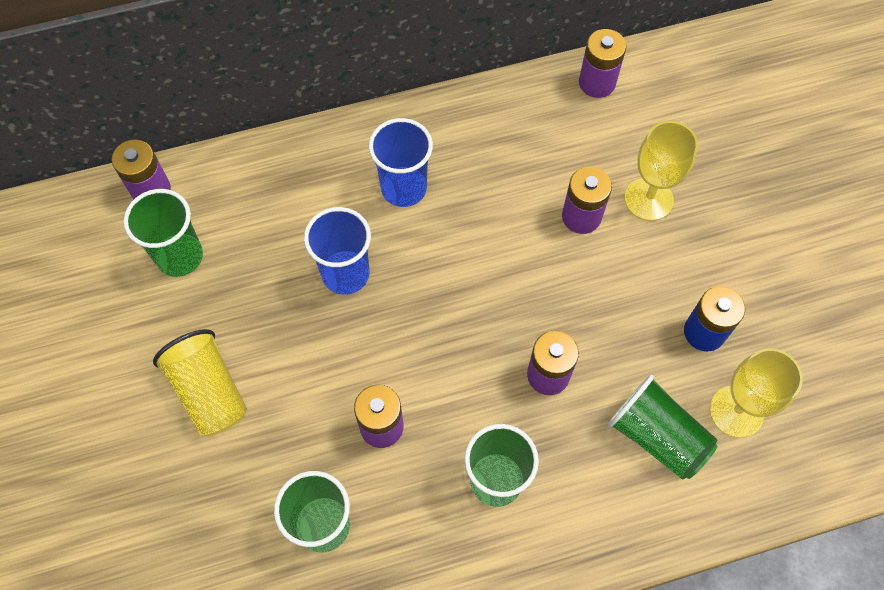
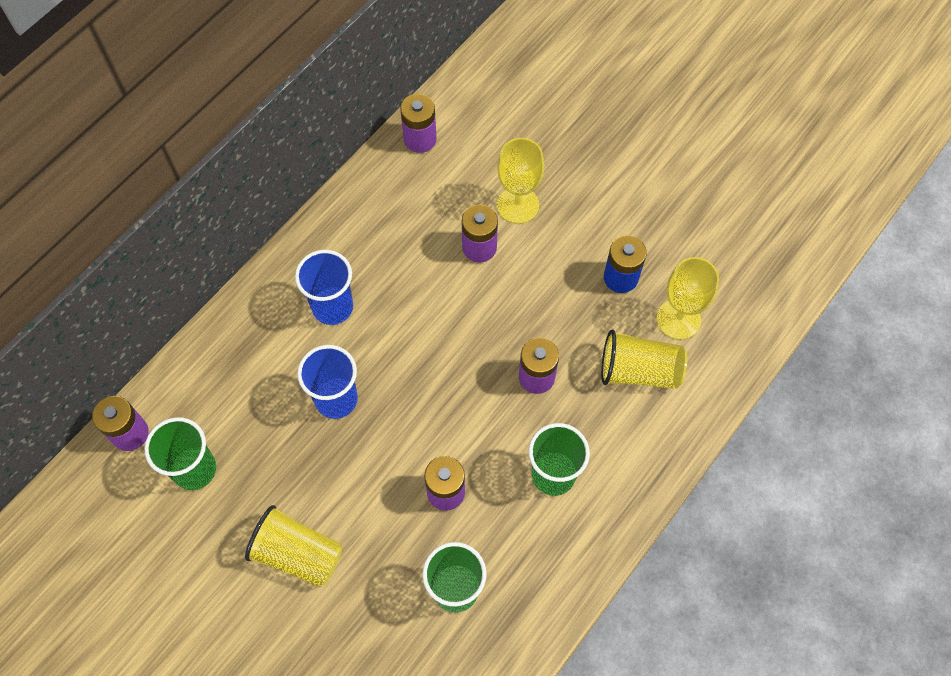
camera: 35 degrees left, 0 degrees up
green cup [608,375,718,480] -> yellow cup [601,330,687,389]

